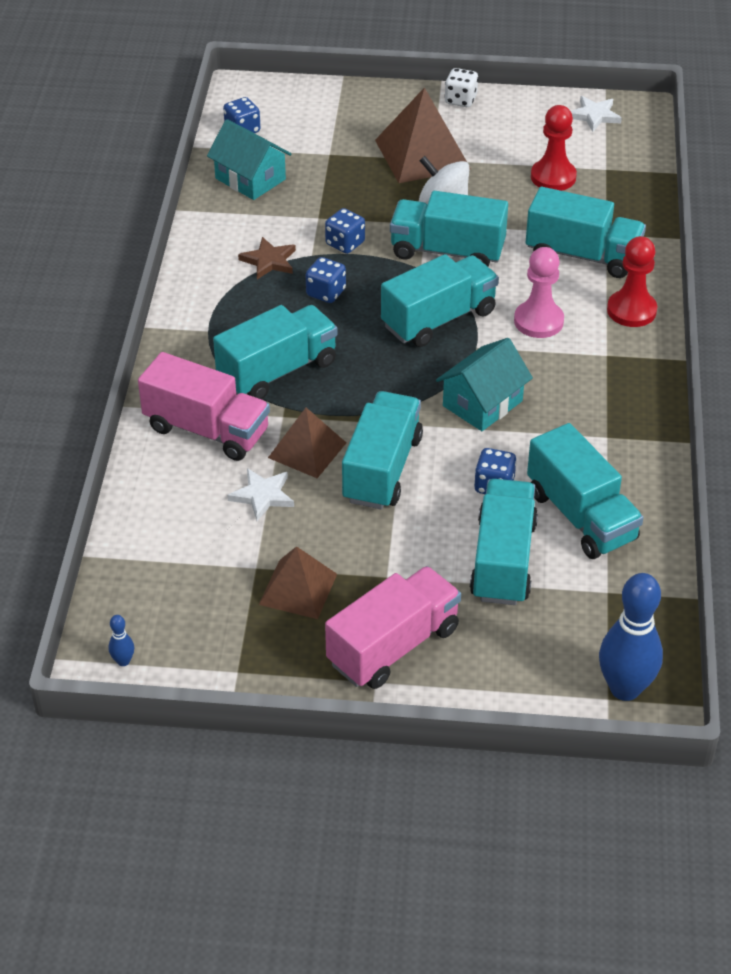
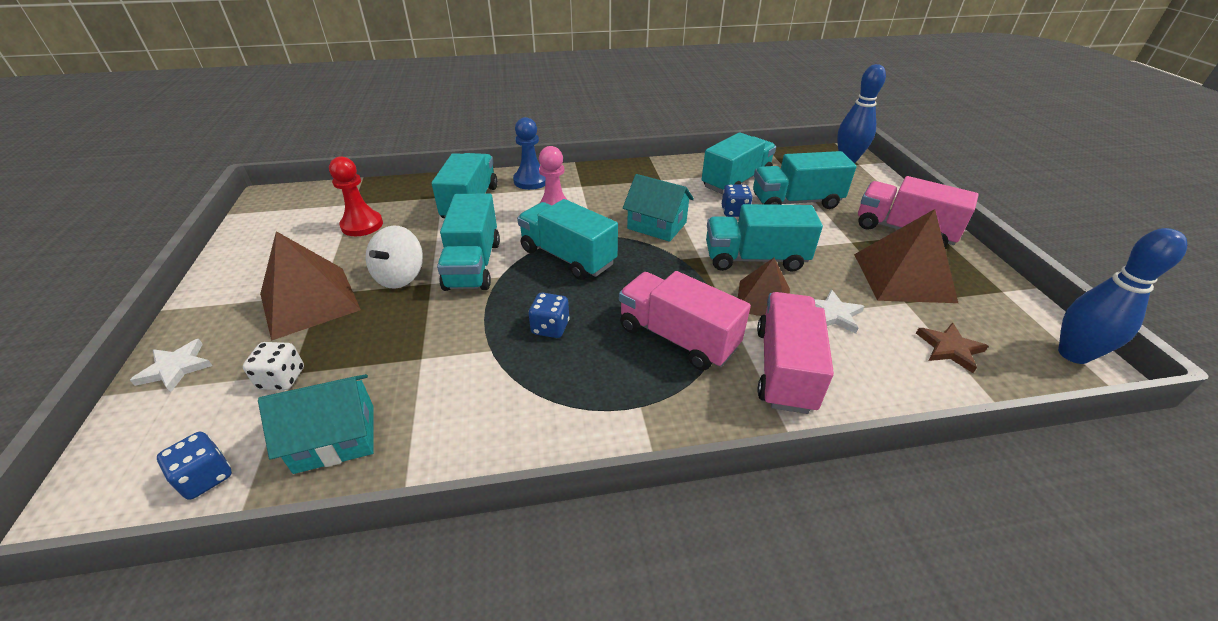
camera: 105 degrees left, 5 degrees down
blue bowling pin [108,615,134,666] -> blue bowling pin [1058,228,1187,364], size x2.39
turquoise house [207,119,291,200] -> turquoise house turned 45 degrees clockwise [258,374,374,474]
turquoise truck [213,305,338,399] -> pink truck [619,271,751,370]
brown star [238,237,296,279] -> brown star moved to [916,323,988,373]
brown pyramid [259,546,337,619] -> brown pyramid [854,209,958,303], size x1.57
blue dice [325,208,365,254] -> none
white dice [444,68,478,107] -> white dice moved to [243,342,304,390]
white star [571,96,622,132] -> white star moved to [130,339,212,393]
red pawn [607,236,657,327] -> blue pawn [513,117,545,190]

